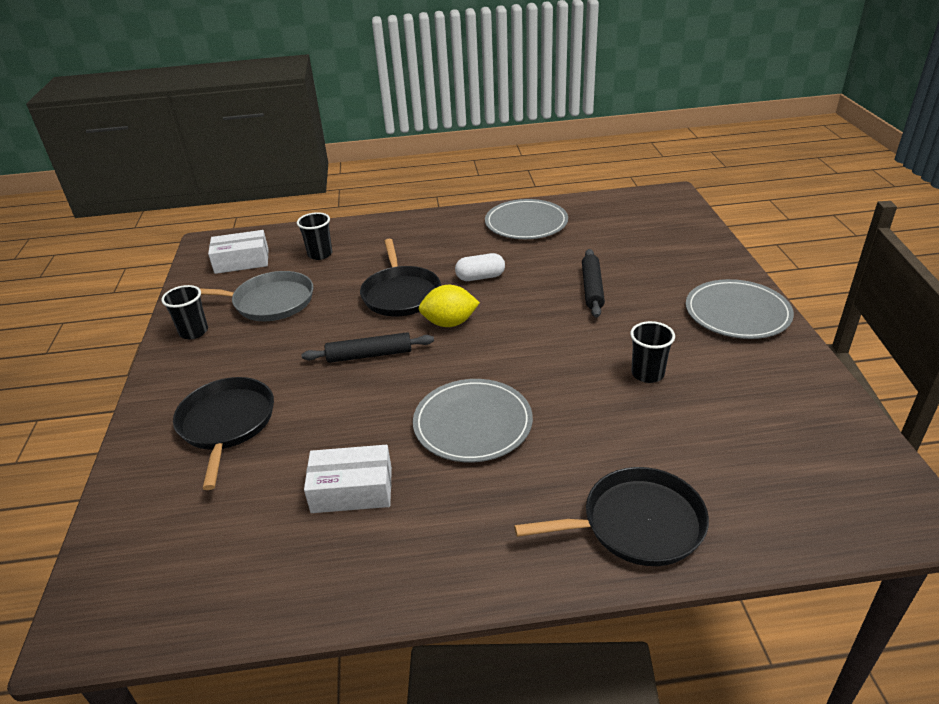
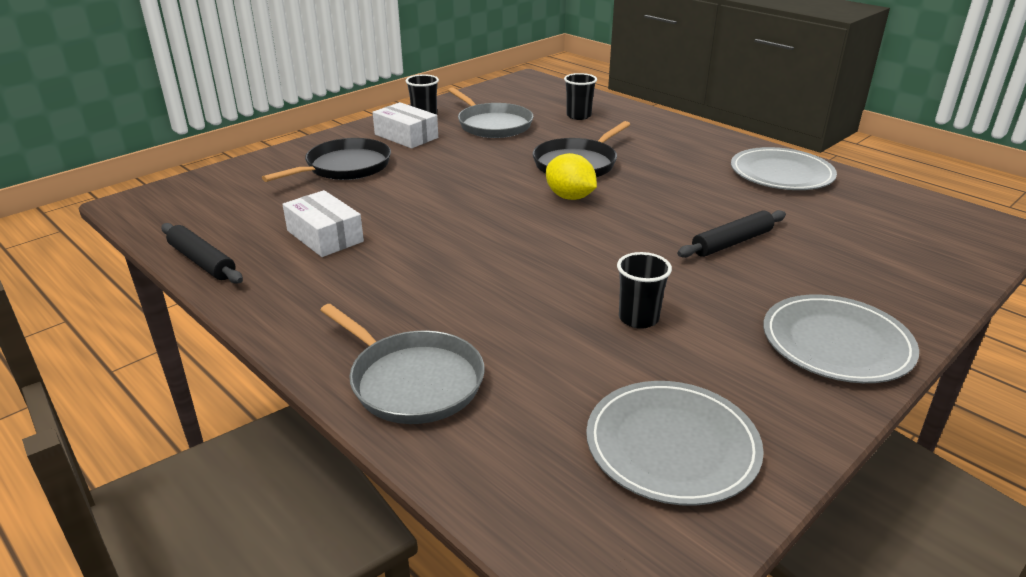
camera: 50 degrees right, 5 degrees down
white box [208,230,269,274] -> white box moved to [373,102,438,148]
black rolling pin [301,332,434,363] -> black rolling pin moved to [161,223,243,284]
grey plate [413,379,533,462] -> grey plate moved to [586,381,764,506]
white capsule [455,253,505,281] -> none
black pan [514,467,709,566] -> grey pan [320,304,485,424]

